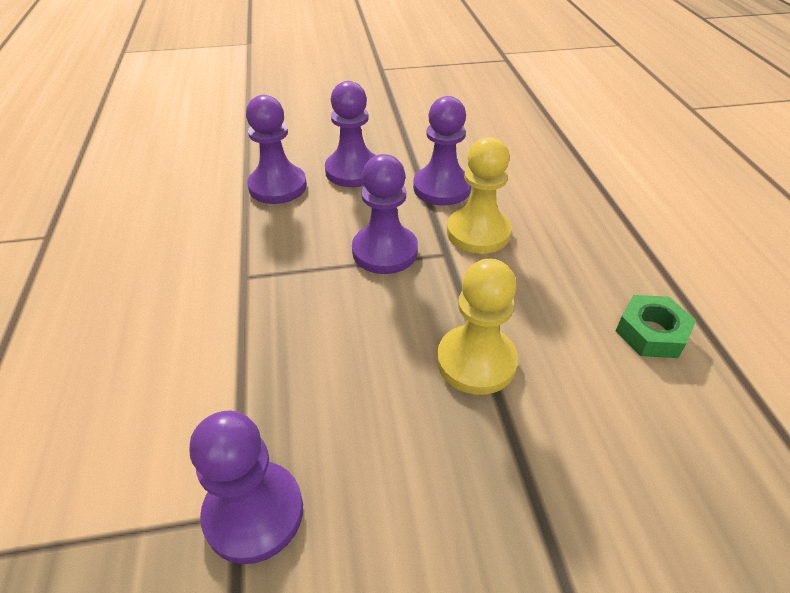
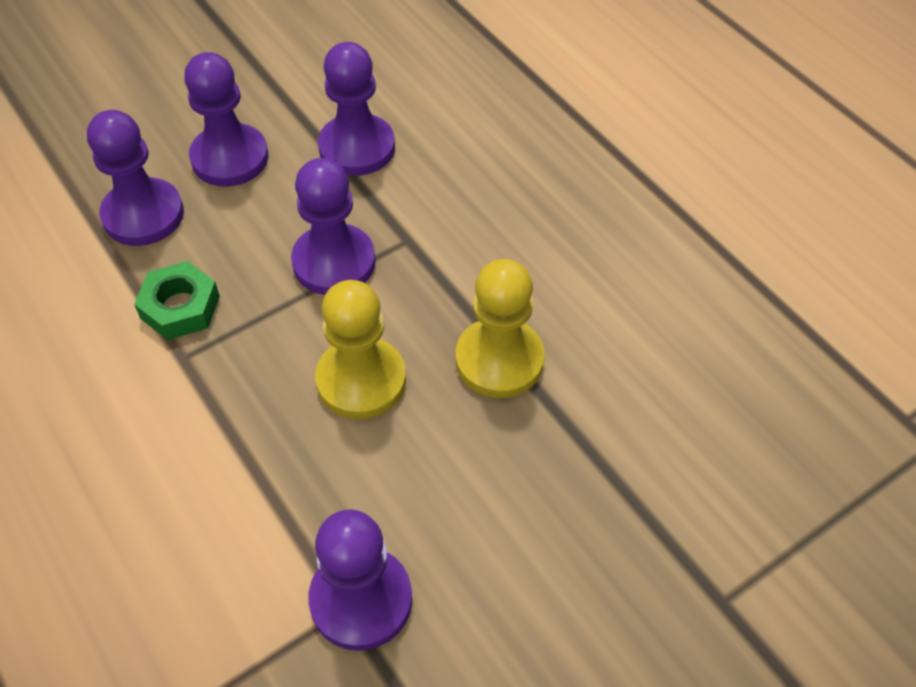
camera: 25 degrees left, 10 degrees up
yellow pawn [447,137,511,254] -> yellow pawn moved to [315,280,406,419]
green nut [616,295,696,358] -> green nut moved to [134,261,220,340]

